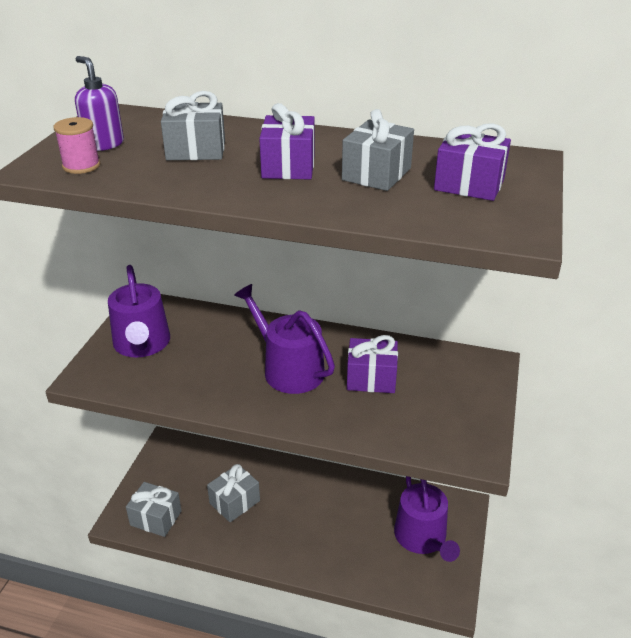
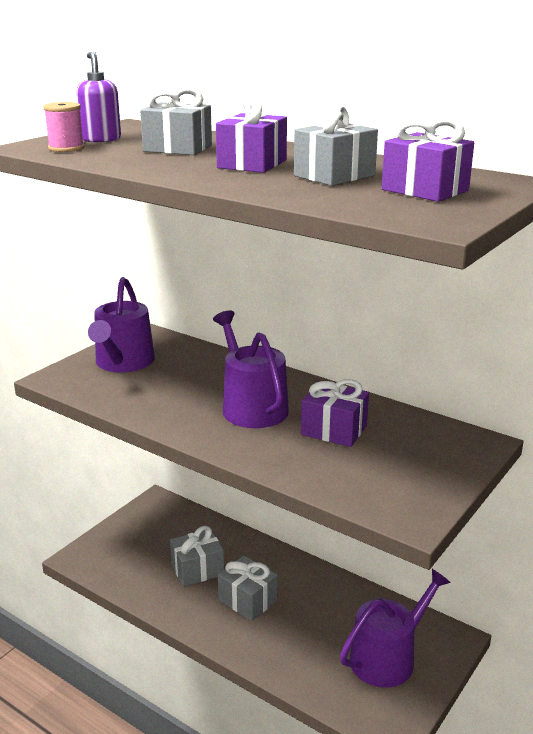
camera: 20 degrees right, 10 degrees down
grey gift [126,482,182,537] -> grey gift moved to [218,556,278,621]
purple watering can [394,476,460,562] -> purple watering can turned 135 degrees counterclockwise [340,569,451,688]

